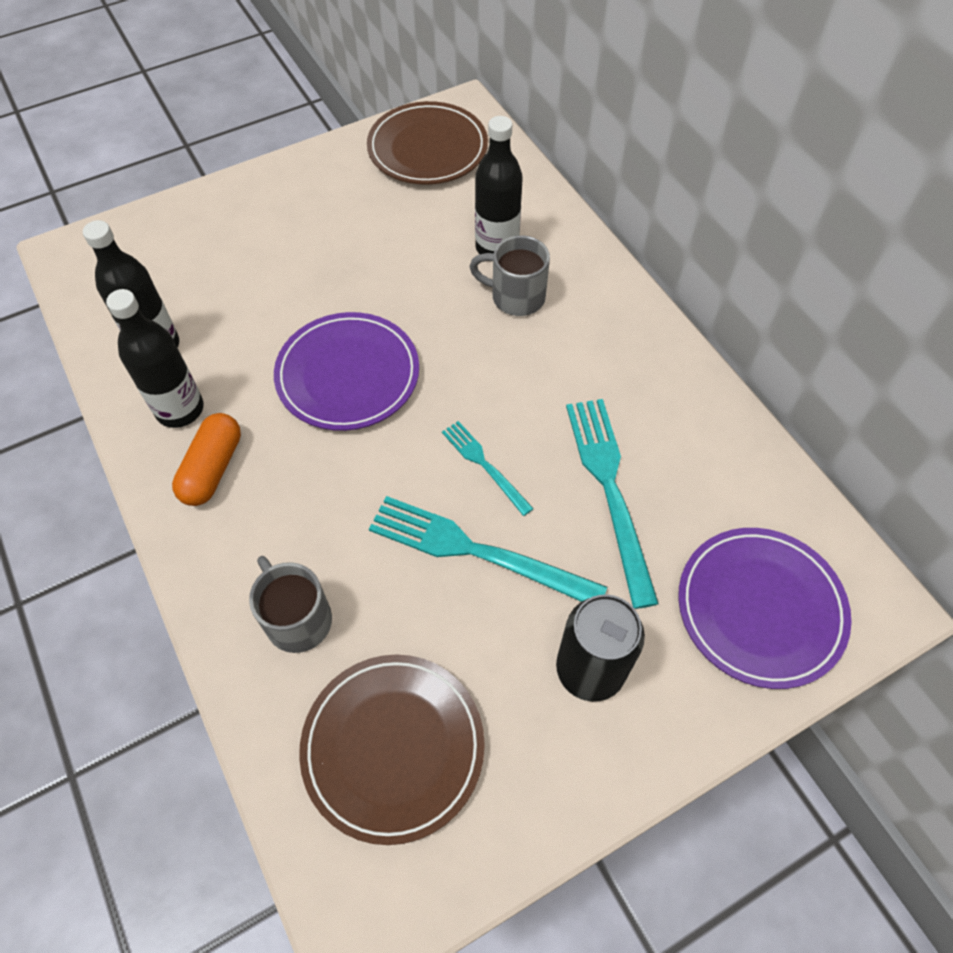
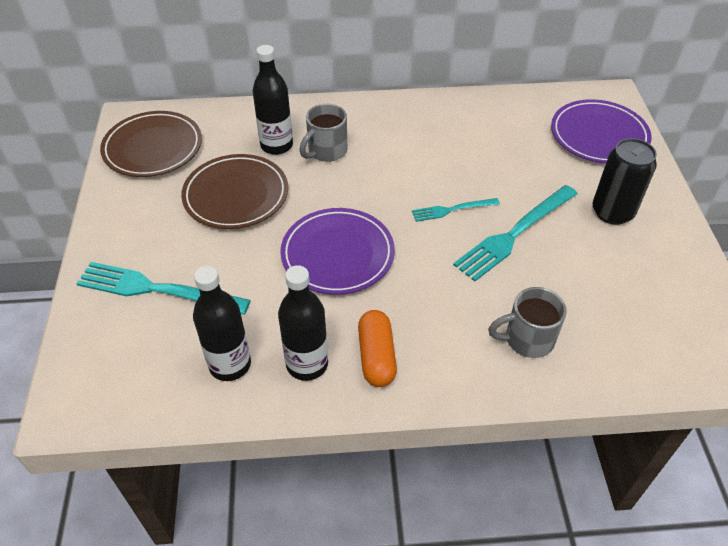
camera: 65 degrees left, 10 degrees down
orange capsule [172,413,241,506] -> orange capsule turned 45 degrees clockwise [358,310,397,387]
brown plate [299,654,485,845] -> brown plate moved to [181,154,288,229]
turquoise fork [566,399,659,609] -> turquoise fork moved to [76,262,251,315]

